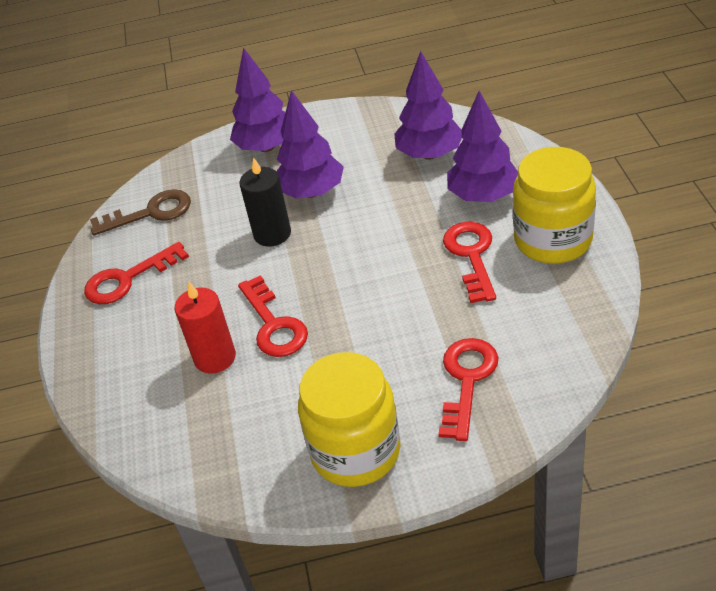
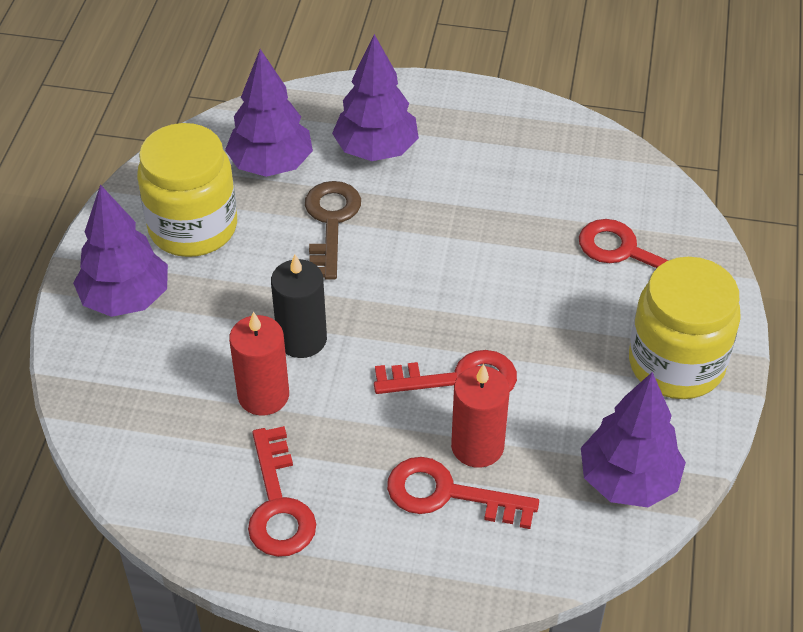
camera: 75 degrees left, 5 degrees up
brown key [90,189,191,236] -> brown key moved to [305,181,361,280]
purple tree [276,90,344,199] -> purple tree moved to [581,372,686,507]
red key [443,222,496,303] -> red key moved to [387,457,539,529]
yellow jar [513,147,596,264] -> yellow jar moved to [137,123,237,257]
none -> red candle [229,312,289,416]

